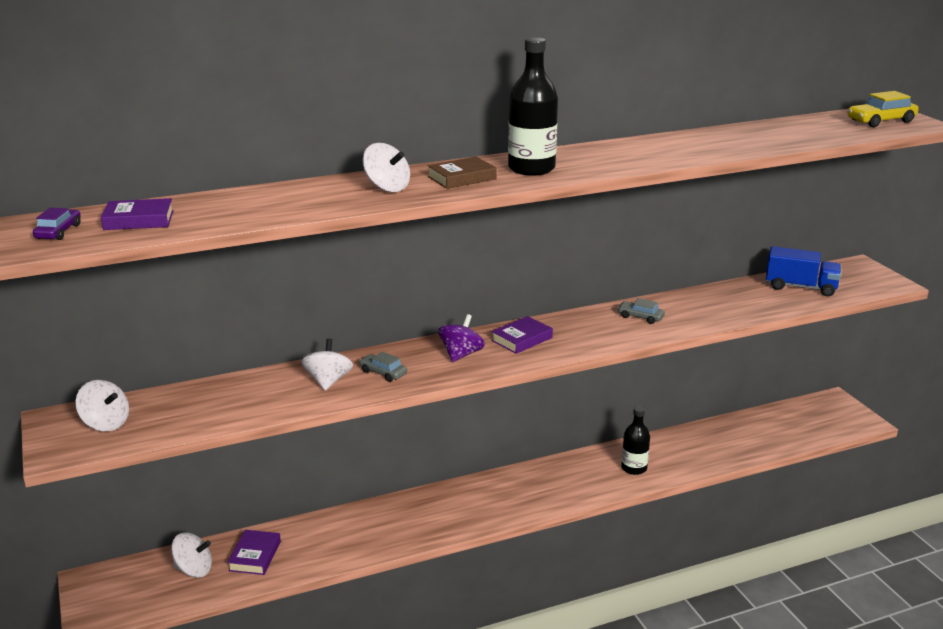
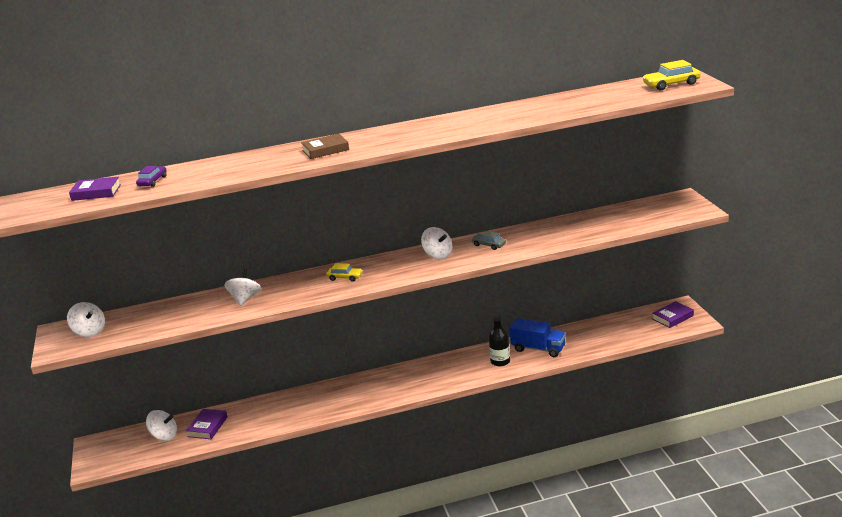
camera: 10 degrees right, 0 degrees up
purple car [33,208,81,240] -> purple car moved to [136,166,167,187]
grey car [359,352,407,382] -> none
white spinning top [363,143,410,192] -> white spinning top moved to [421,227,452,259]
purple spinning top [438,314,485,362] -> yellow car [326,263,363,282]
purple book [491,316,553,354] -> purple book moved to [652,301,694,328]
black bottle [508,37,558,176] -> none
blue truck [766,246,841,296] -> blue truck moved to [510,318,566,357]

